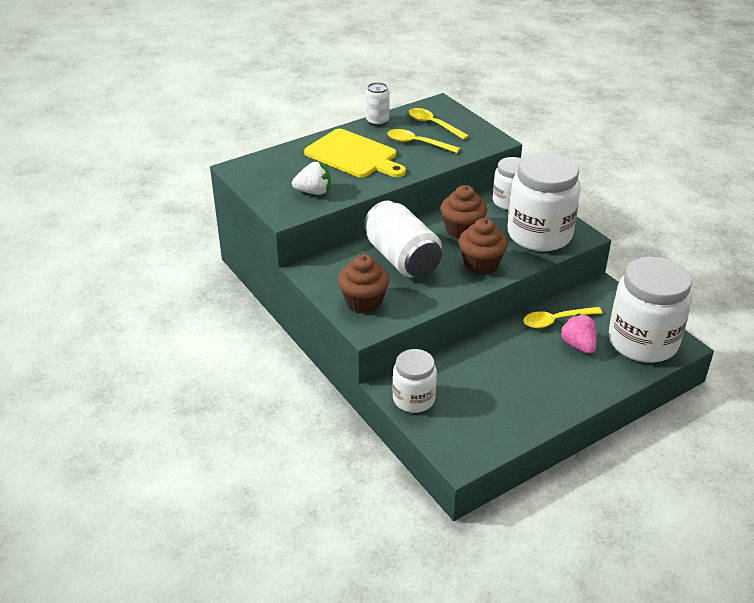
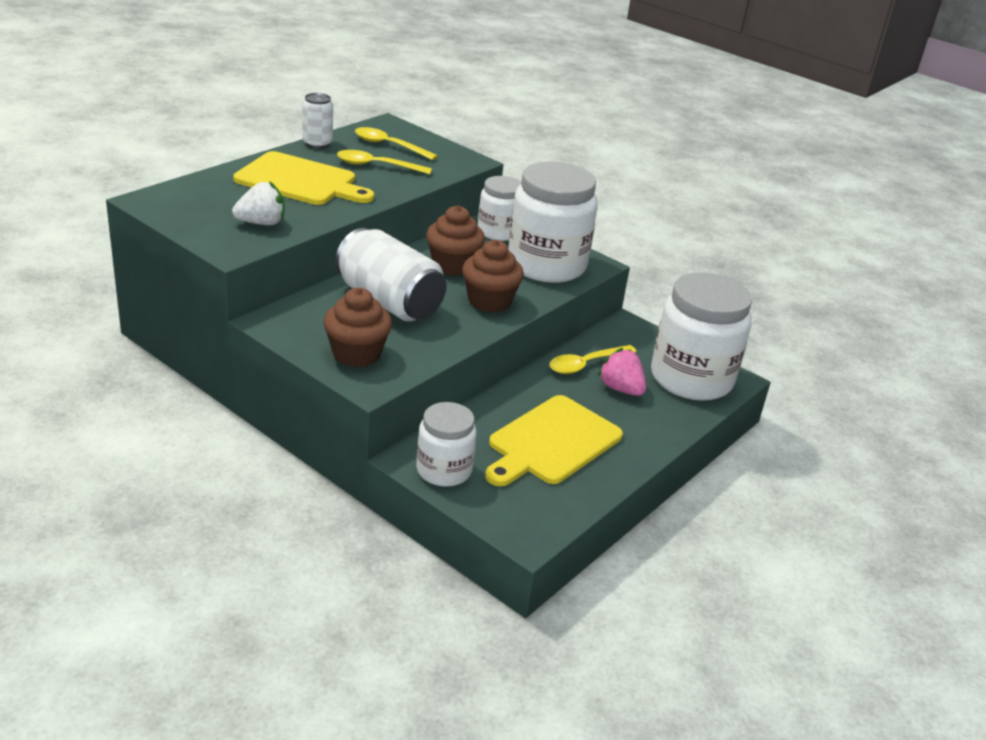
camera: 20 degrees left, 5 degrees down
none -> yellow cutting board [485,395,623,486]

